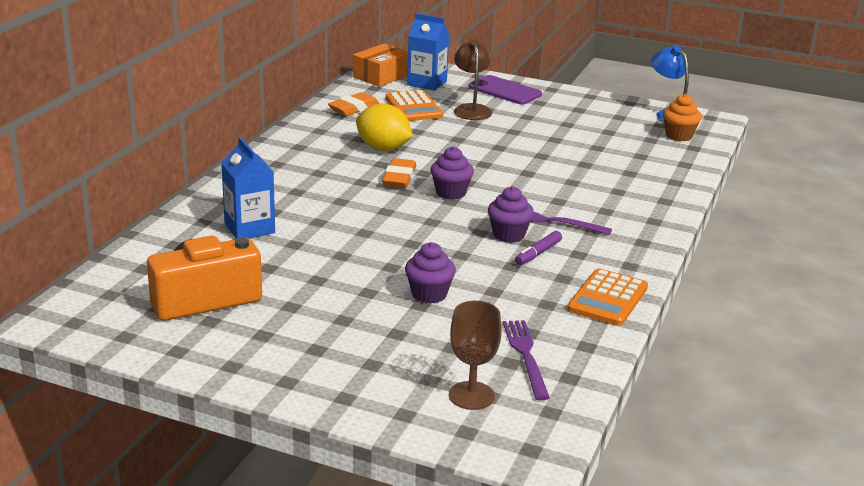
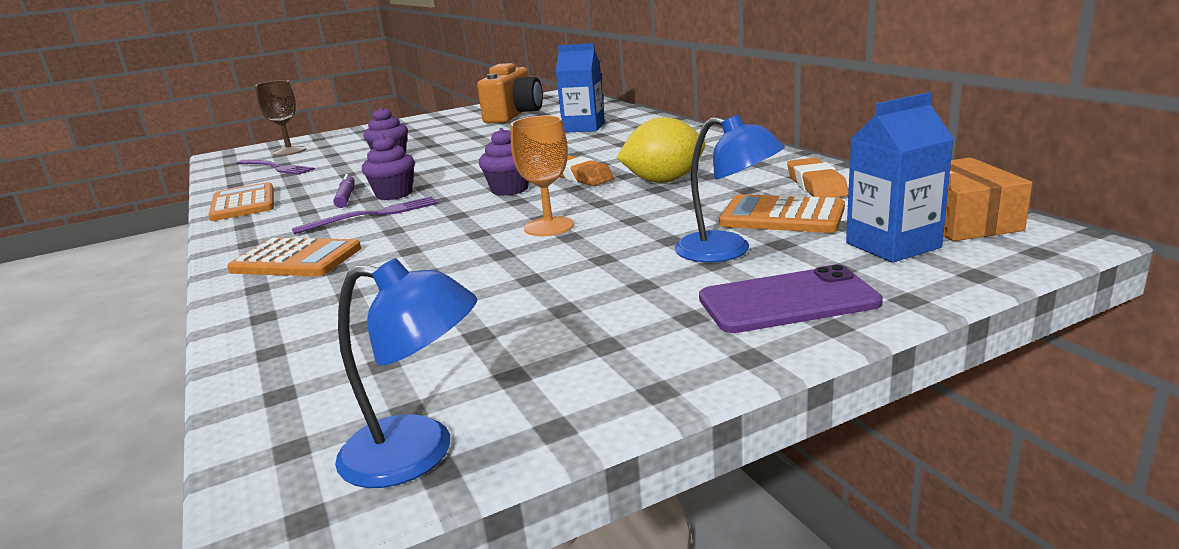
camera: 135 degrees right, 5 degrees down
brown lamp [454,40,492,120] -> blue lamp [675,114,785,262]
orange cupcake [663,94,702,141] -> none
none -> orange calculator [227,238,361,276]
none -> orange goblet [511,115,574,236]

